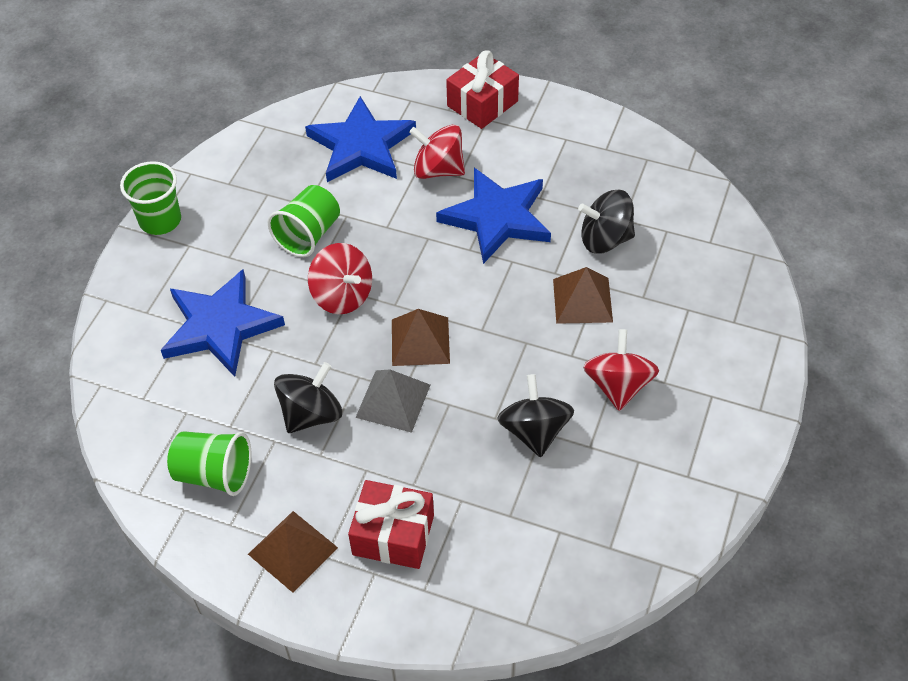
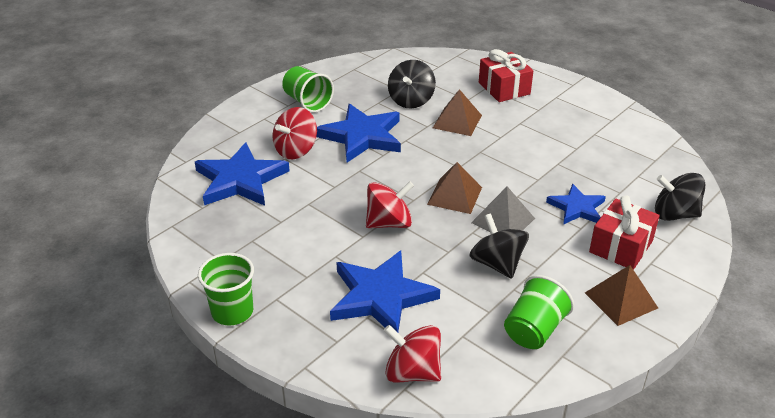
camera: 70 degrees left, 15 degrees down
green cup [268,185,340,257] -> green cup moved to [282,66,334,113]
red gift [446,51,519,129] -> red gift moved to [479,49,533,102]
black spinning top [497,374,574,457] -> black spinning top moved to [655,173,705,221]
red spinning top [583,329,659,411] -> red spinning top moved to [384,325,441,383]
none -> blue star [546,184,606,225]

